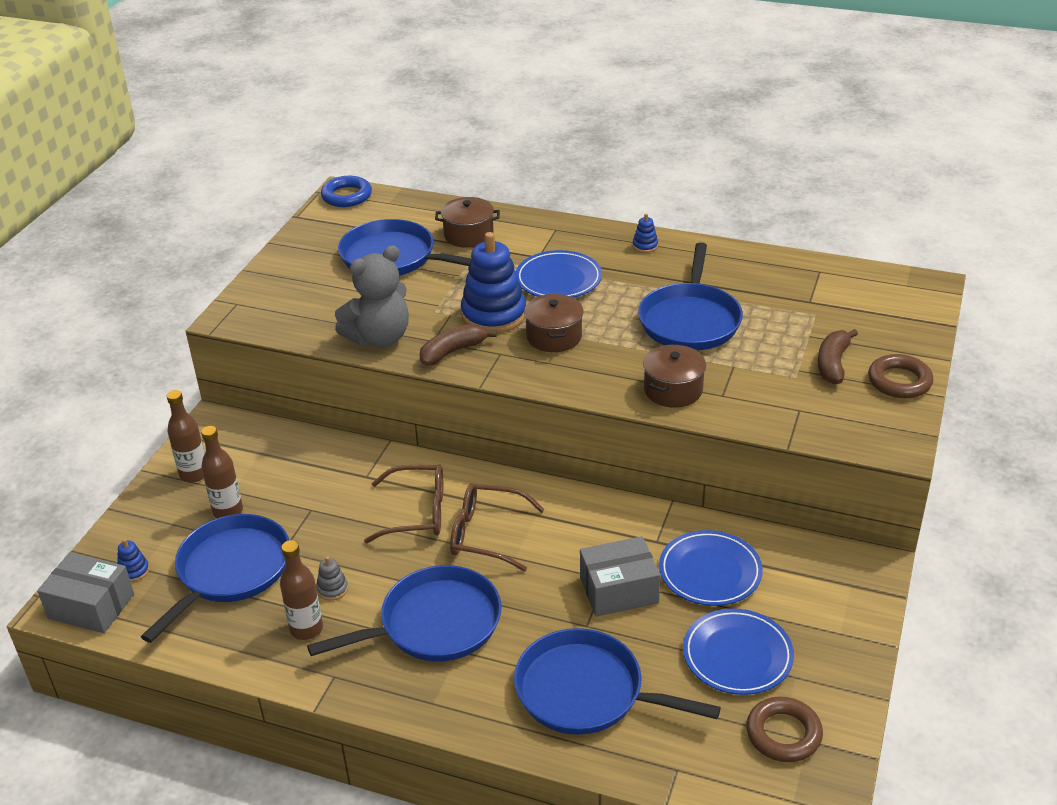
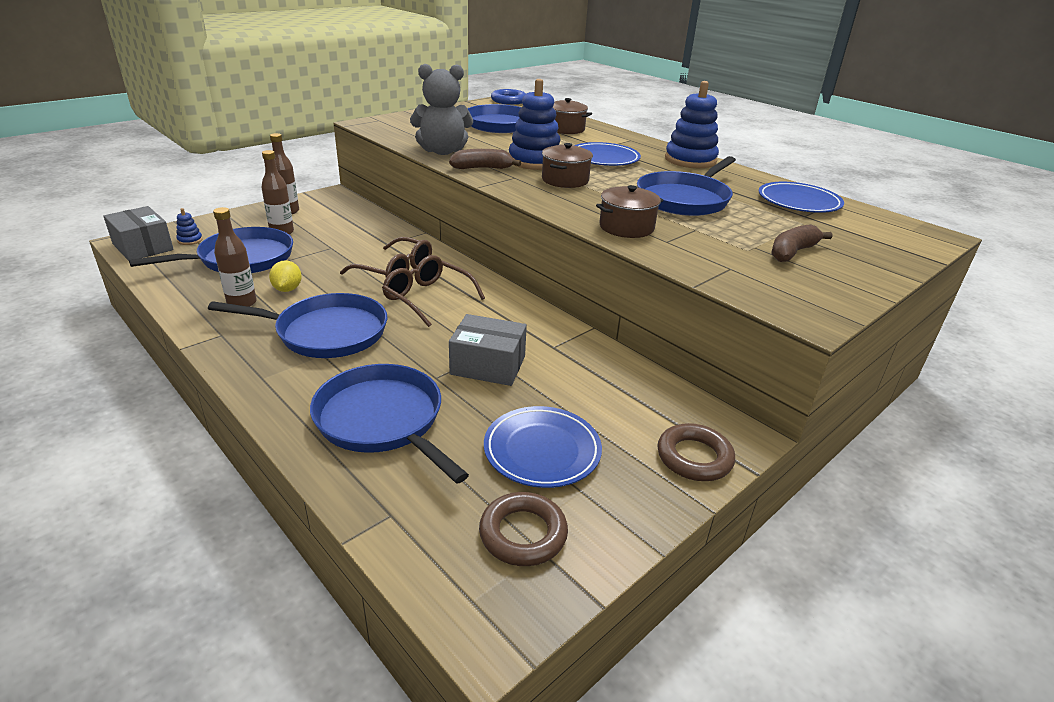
camera: 25 degrees right, 5 degrees down
grey stacking toy [316,556,348,601] -> yellow lemon [269,260,302,292]
blue stacking toy [633,214,658,253] -> blue stacking toy [665,81,719,168], size x2.40
blue plate [659,530,763,606] -> blue plate moved to [759,182,844,213]
brown ring [868,354,934,398] -> brown ring moved to [658,423,735,481]

